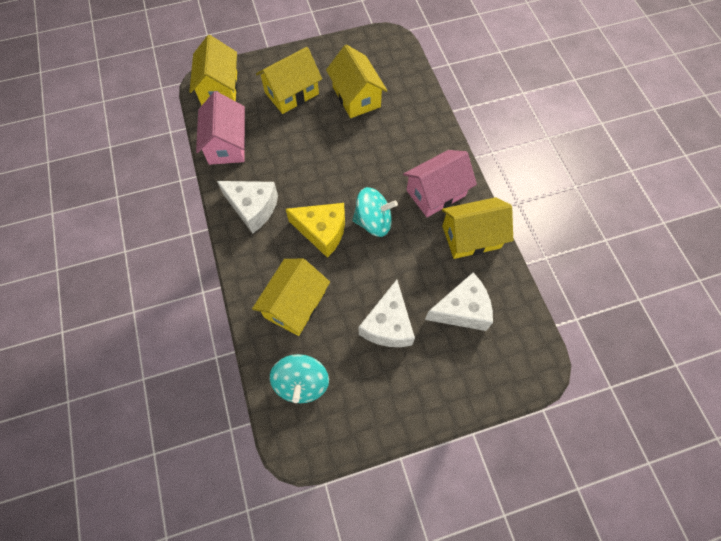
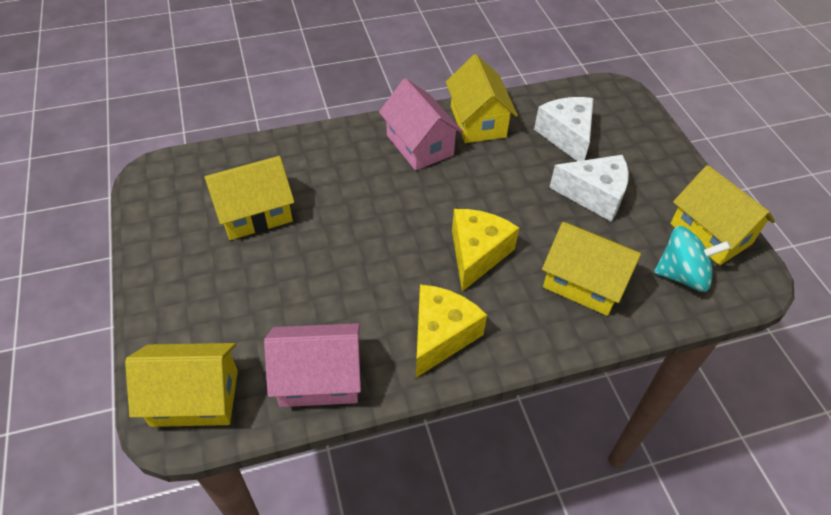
camera: 90 degrees left, 15 degrees down
white cheese [217,181,278,234] -> yellow cheese [416,285,487,378]
yellow house [256,47,322,114] -> yellow house moved to [670,165,775,265]
turquoise spinning top [352,187,398,237] -> none

